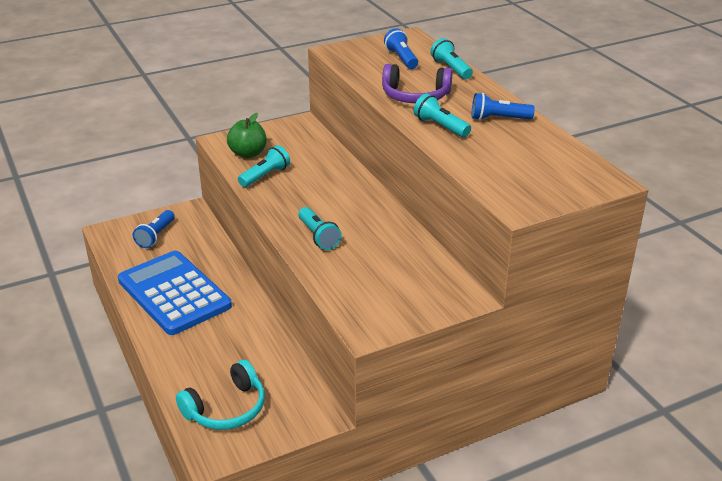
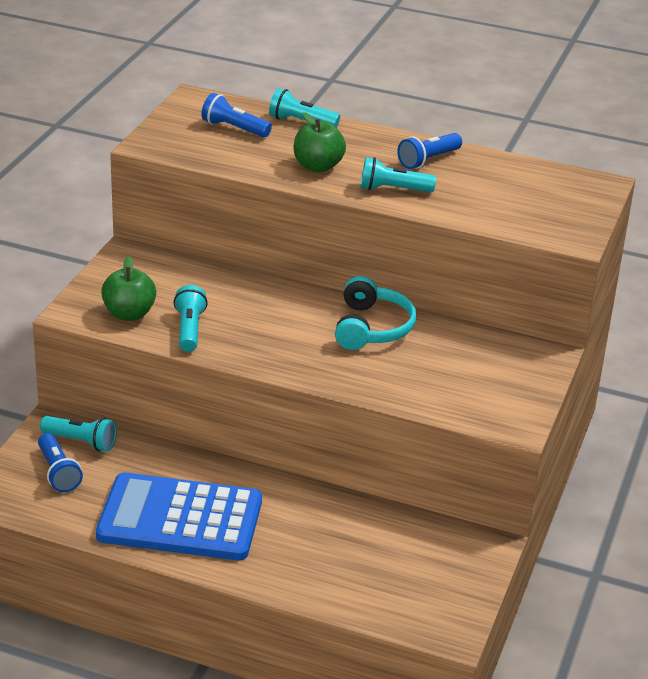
camera: 45 degrees left, 0 degrees up
turquoise headphones [176,360,265,430] -> turquoise headphones moved to [335,276,416,350]
turquoise flashlight [298,207,342,250] -> turquoise flashlight moved to [40,416,117,451]
purple headphones [382,64,452,103] -> green apple [294,112,346,172]

